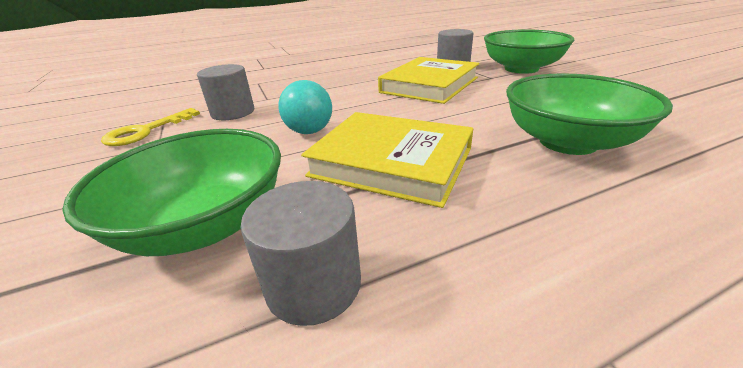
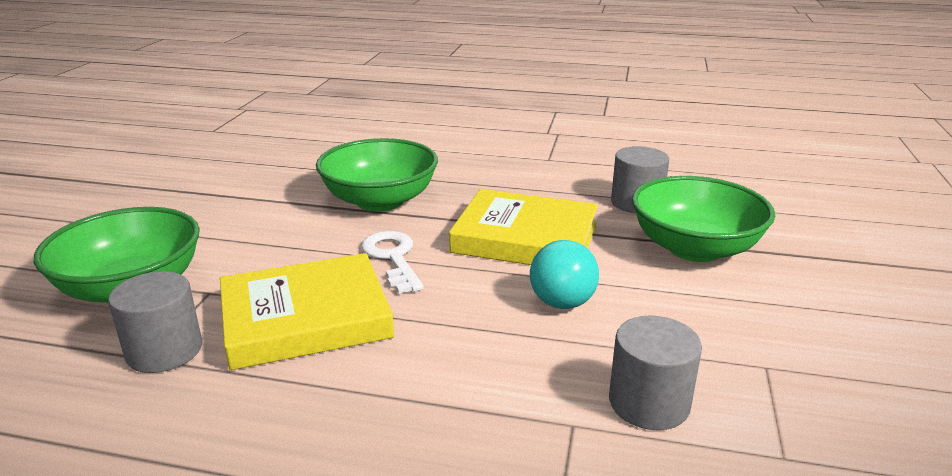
camera: 145 degrees left, 5 degrees down
yellow key [101,108,200,146] -> none
yellow book [301,112,473,208] -> yellow book turned 45 degrees counterclockwise [449,189,598,265]
none -> white key [361,231,424,294]

